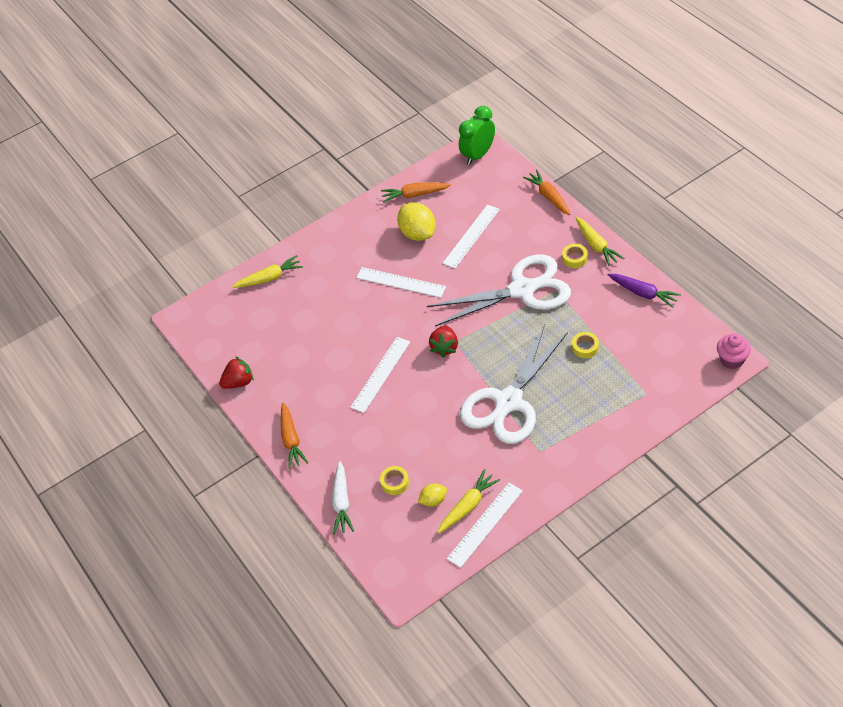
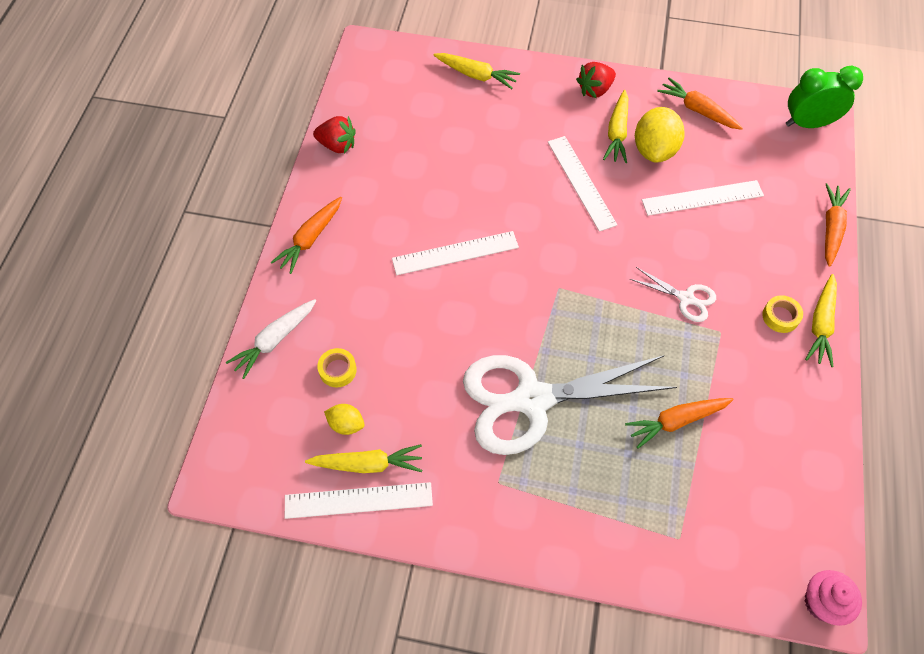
camera: 40 degrees right, 10 degrees up
white scissors [427,255,571,327] -> white scissors [630,267,716,322], size x0.43
red strawberry [429,326,458,358] -> red strawberry moved to [576,62,616,98]
yellow tape [572,332,599,358] -> orange carrot [625,398,734,449]
purple carrot [608,274,681,308] -> none
none -> yellow carrot [603,90,628,163]

